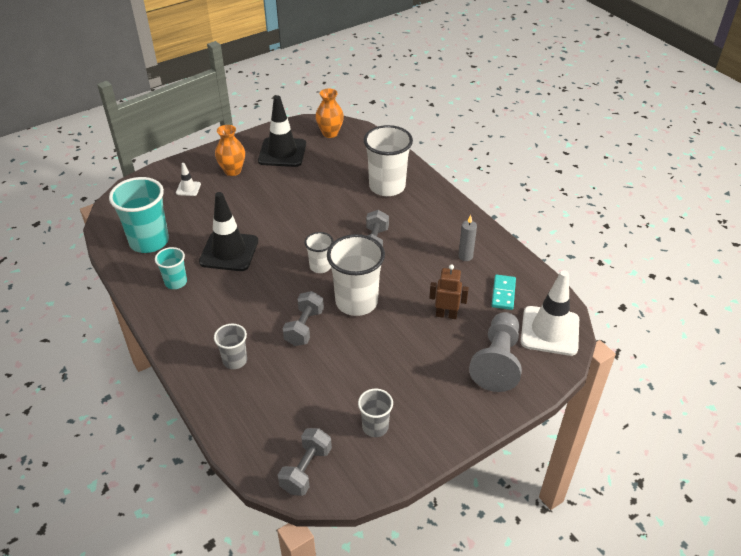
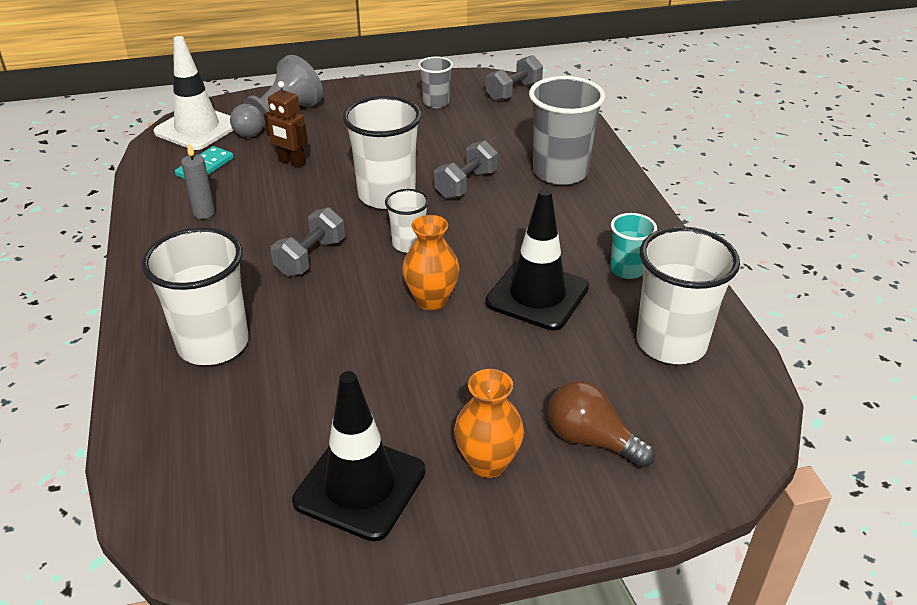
camera: 160 degrees left, 5 degrees down
turquoise cup [109,177,169,253] -> white cup [636,226,740,364]
white traffic cone [176,163,201,196] -> brown light bulb [548,381,655,468]
grey cup [214,324,247,369] -> grey cup [529,76,605,185], size x1.86
orange vase [315,89,344,138] -> orange vase moved to [402,215,460,310]

